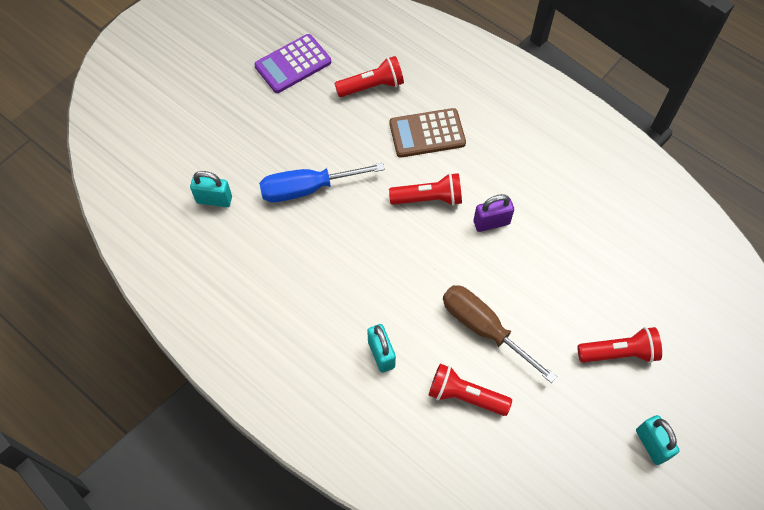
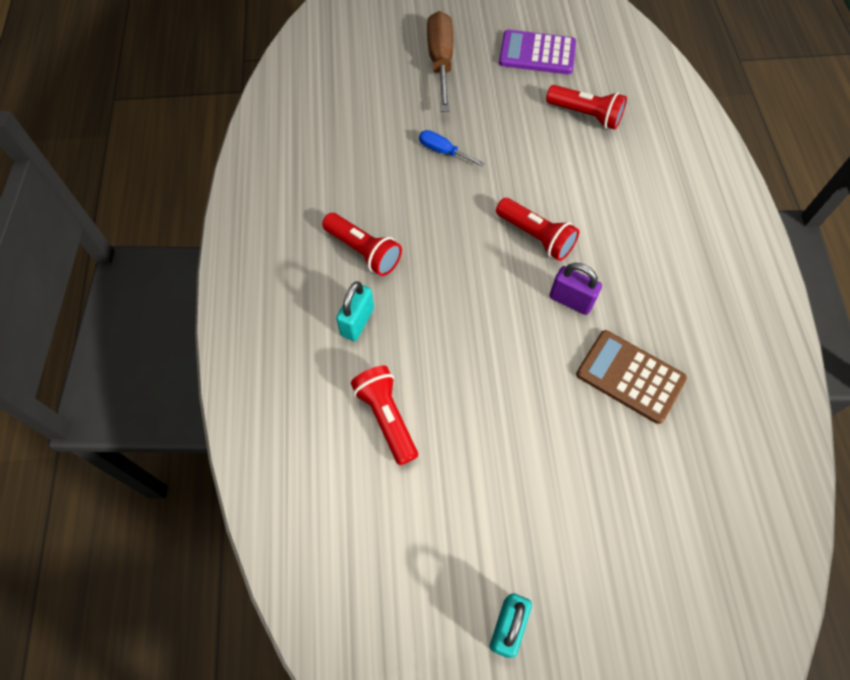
camera: 45 degrees right, 0 degrees up
turquoise padlock [190,171,232,207] -> none
blue screwdriver [259,163,385,202] -> blue screwdriver [419,130,485,167], size x0.53
brown calculator [389,108,466,158] -> brown calculator moved to [576,330,687,424]
brown screwdriver [443,285,557,383] -> brown screwdriver moved to [427,11,453,112]
red flashlight [577,327,662,363] -> red flashlight moved to [322,213,402,276]

